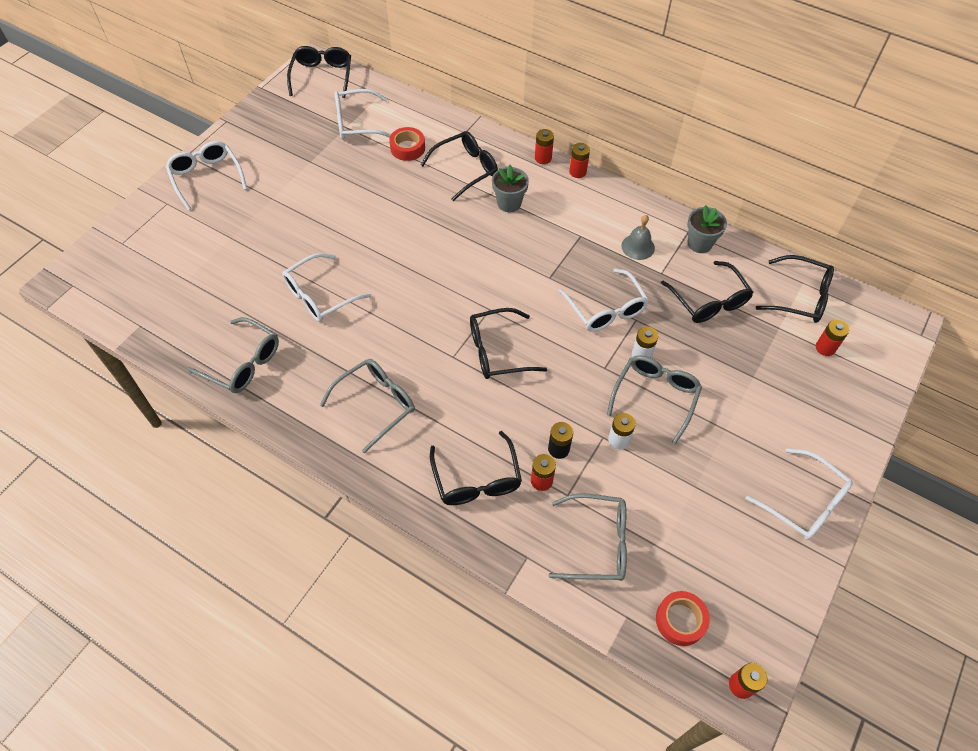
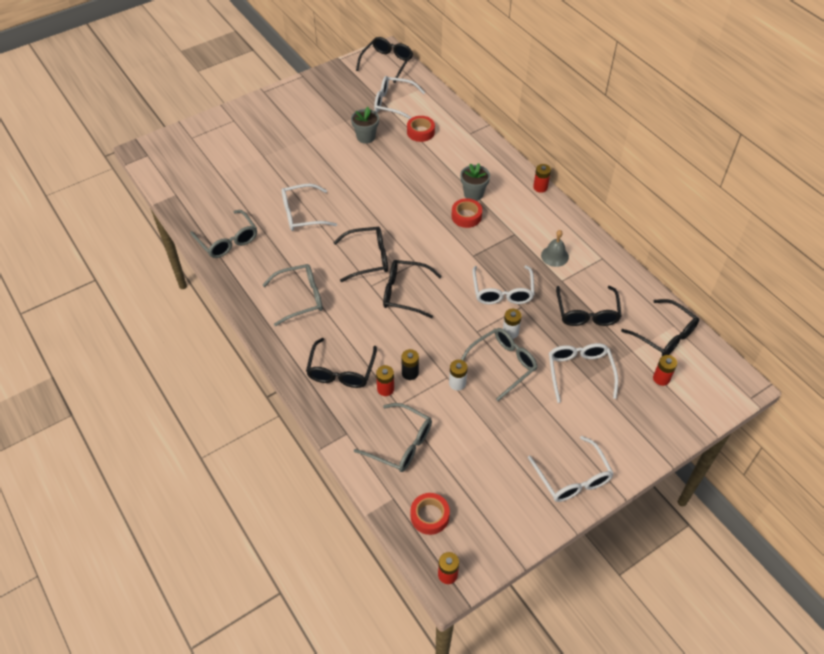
camera: 25 degrees right, 5 degrees down
white glasses [165,141,247,210] -> white glasses moved to [549,343,618,403]
black glasses [420,131,498,201] -> black glasses moved to [333,227,388,282]
red battery [535,129,554,164] -> none
grey flower pot [687,205,727,253] -> grey flower pot moved to [351,107,379,144]
none -> red tape [451,198,482,228]

